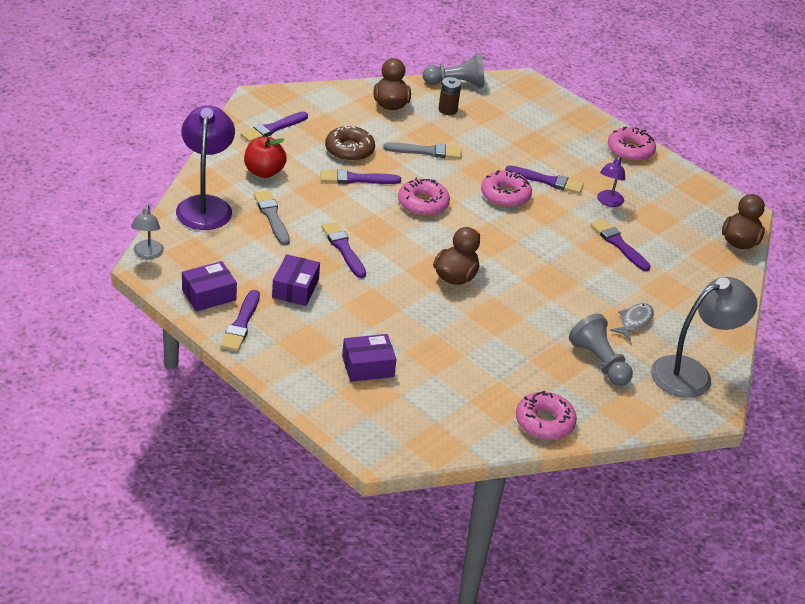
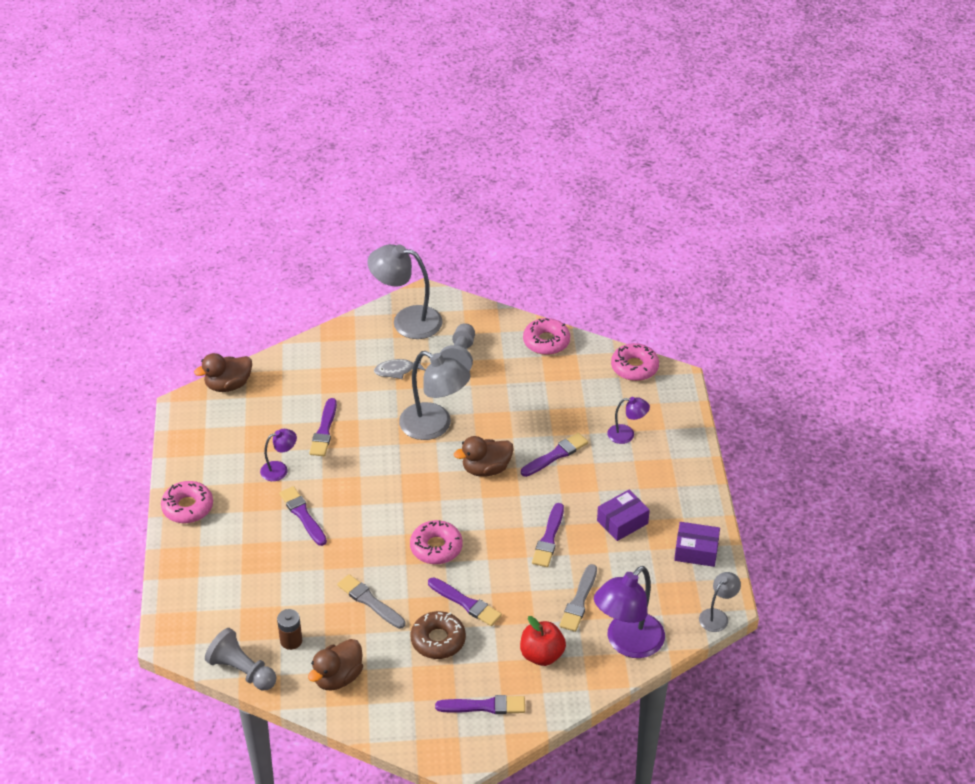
camera: 135 degrees left, 5 degrees up
purple brush [220,290,260,351] -> purple brush moved to [521,433,588,477]
purple box [342,334,397,382] -> purple lamp [607,397,650,444]
pink donut [481,170,532,207] -> pink donut moved to [611,343,659,381]
none -> grey lamp [399,351,471,440]

